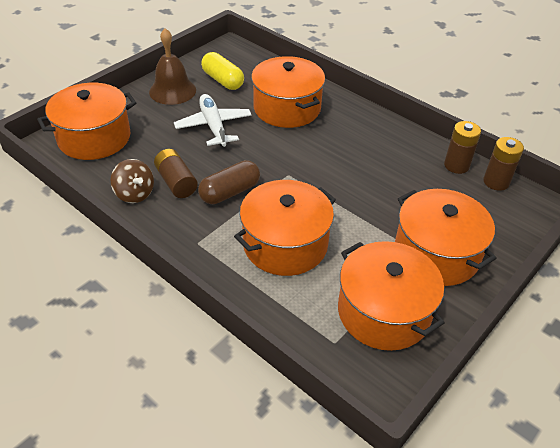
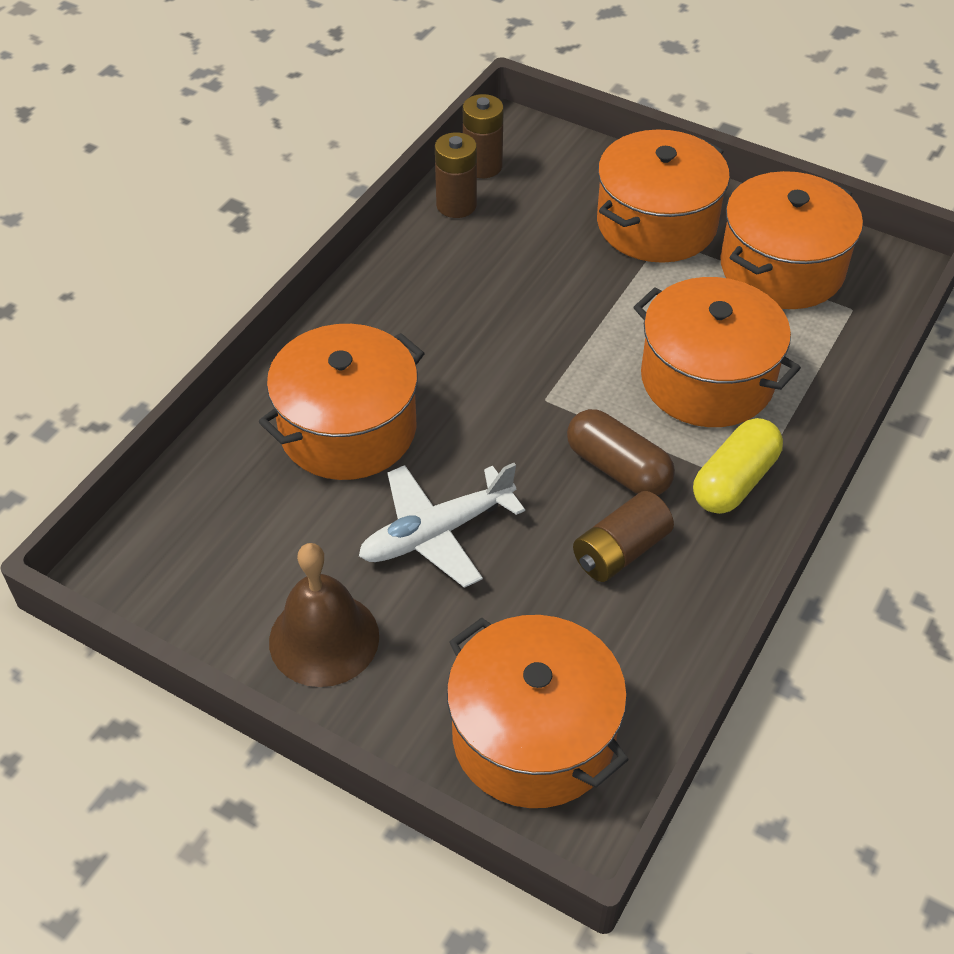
camera: 100 degrees left, 5 degrees up
brown spinning top [111,159,154,203] -> none
yellow capsule [201,52,244,90] -> yellow capsule moved to [693,418,783,514]

